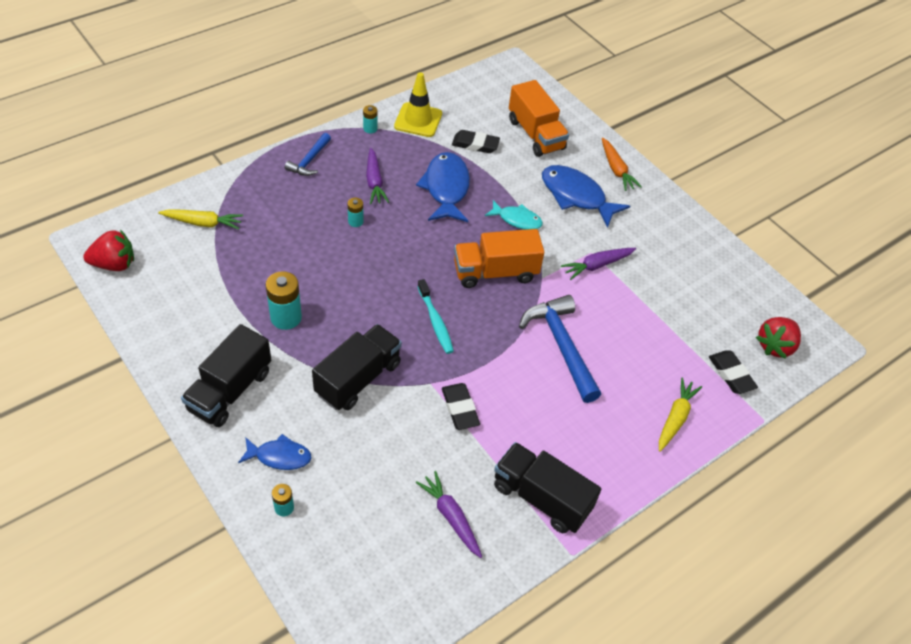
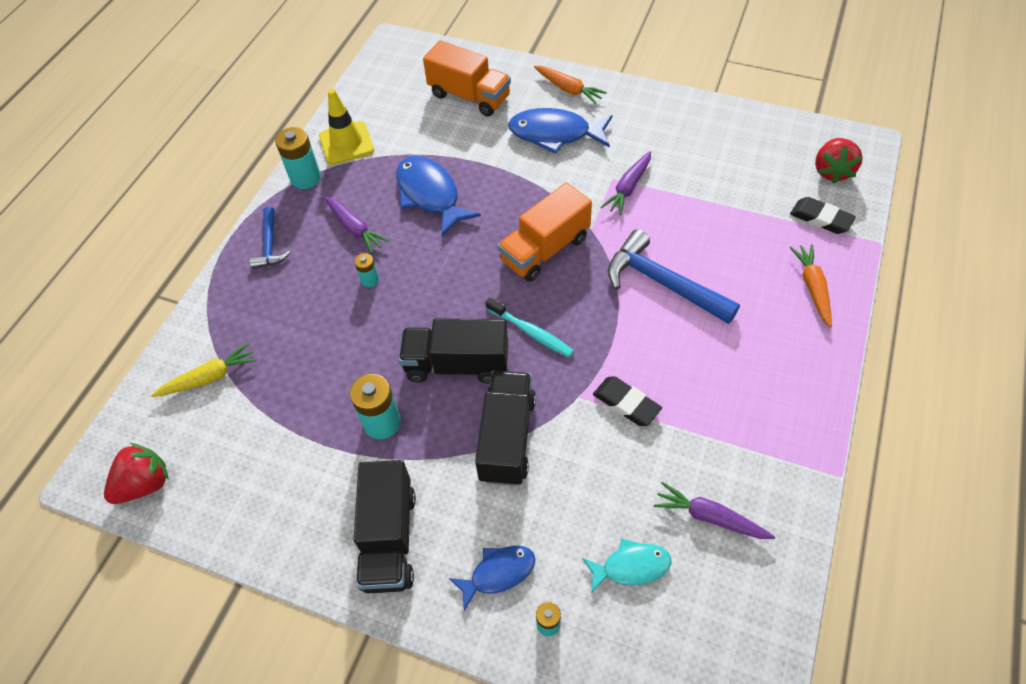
camera: 25 degrees left, 5 degrees up
turquoise battery [363,105,378,133] -> turquoise battery [275,127,321,189], size x1.85
black eraser [452,130,500,153] -> none
turquoise fish [485,200,543,230] -> turquoise fish moved to [582,538,672,593]
black truck [494,442,601,533] -> black truck moved to [399,318,508,384]
yellow carrot [659,377,702,452] -> orange carrot [789,244,832,328]

